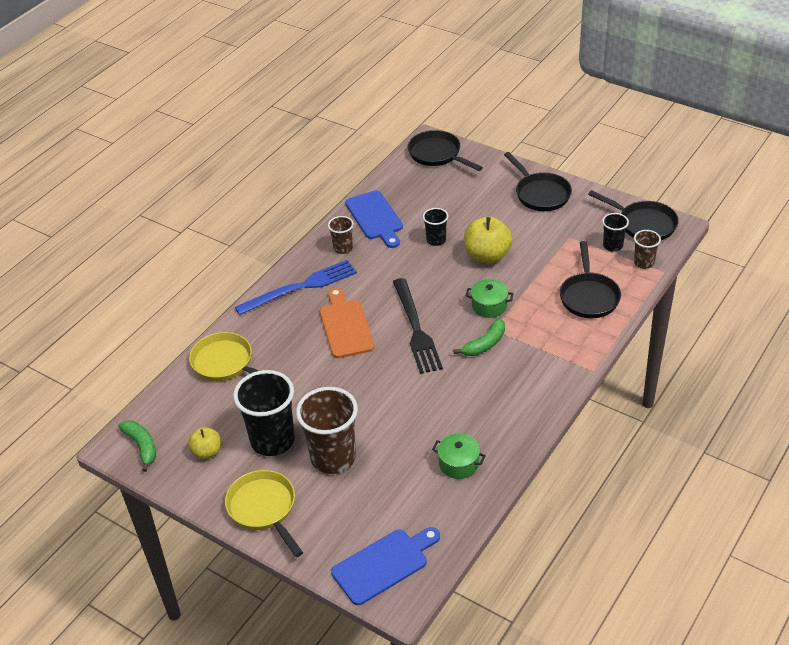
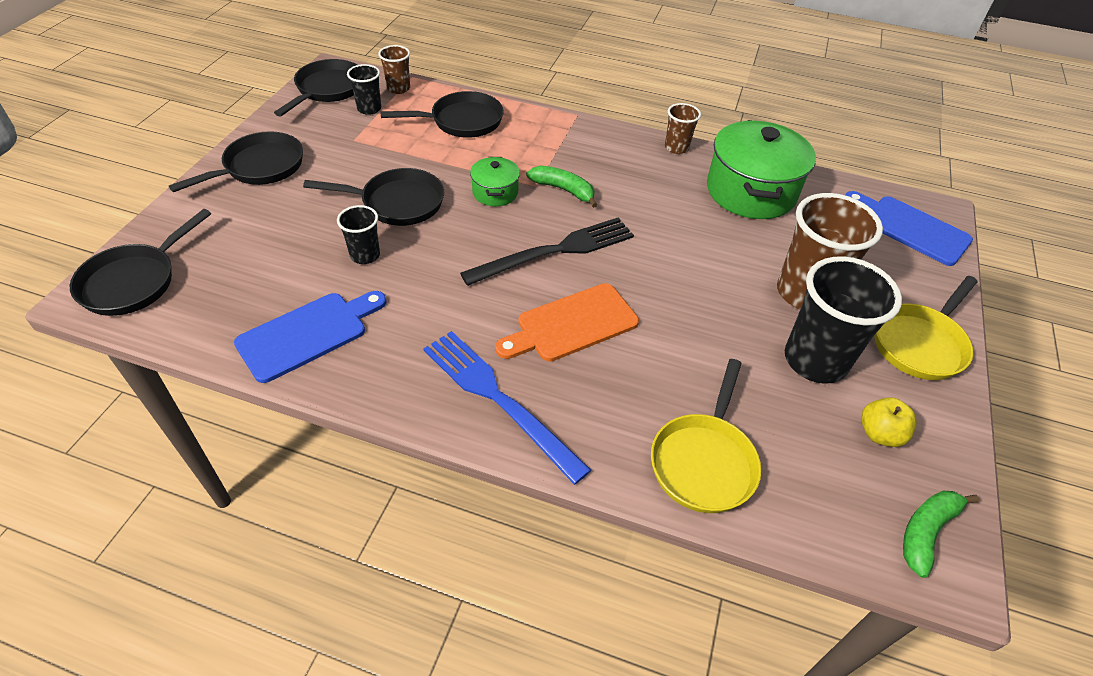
camera: 110 degrees left, 5 degrees up
brown cup [328,216,354,254] -> brown cup moved to [665,103,701,154]
green pot [432,433,486,479] -> green pot [707,120,816,219], size x2.03
yellow apple [464,216,513,264] -> black pan [303,168,444,226]

